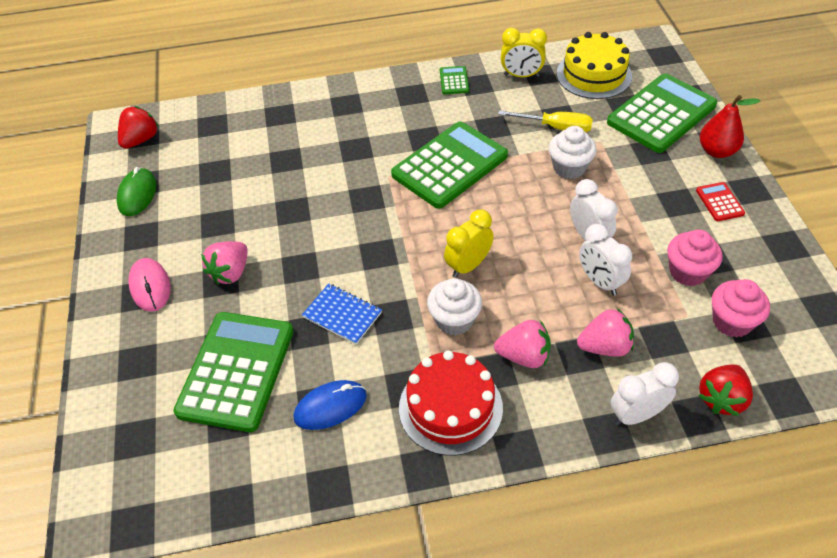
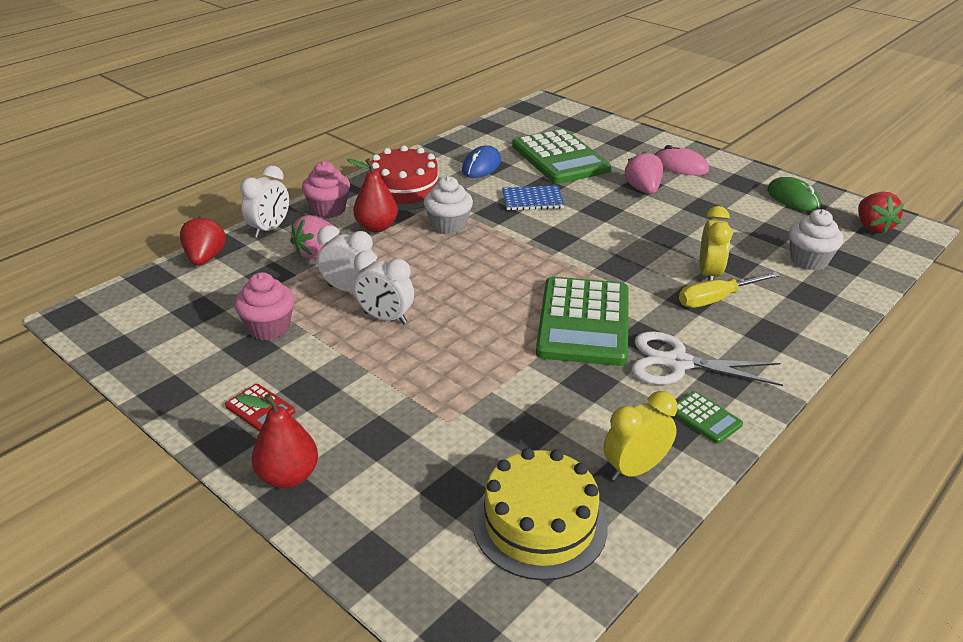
camera: 140 degrees right, 15 degrees down
yellow clock [444,210,494,278] -> yellow clock moved to [700,206,732,281]
pink strawberry [494,320,551,368] -> red pear [347,159,398,232]
yellow screwdriver [498,110,593,132] -> yellow screwdriver moved to [679,272,780,308]
white cupcake [549,126,596,179] -> white cupcake moved to [789,209,843,270]
green calculator [607,74,717,153] -> none
pink cupcake [712,279,770,338] -> pink cupcake moved to [302,161,350,218]
none -> white scissors [631,331,783,386]

